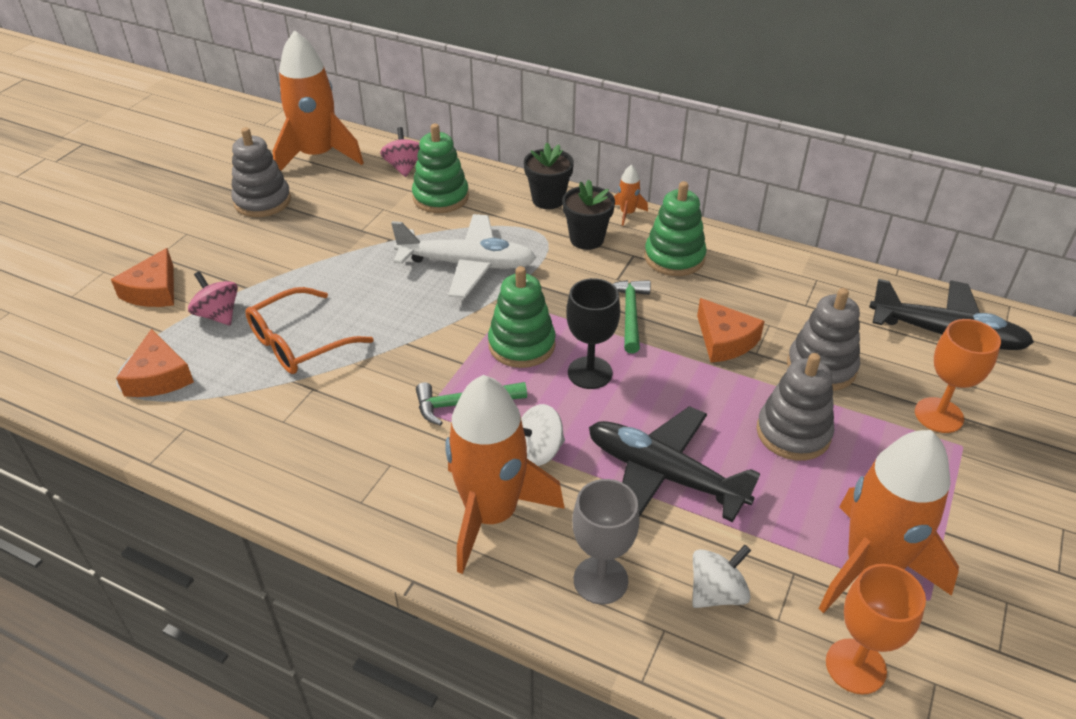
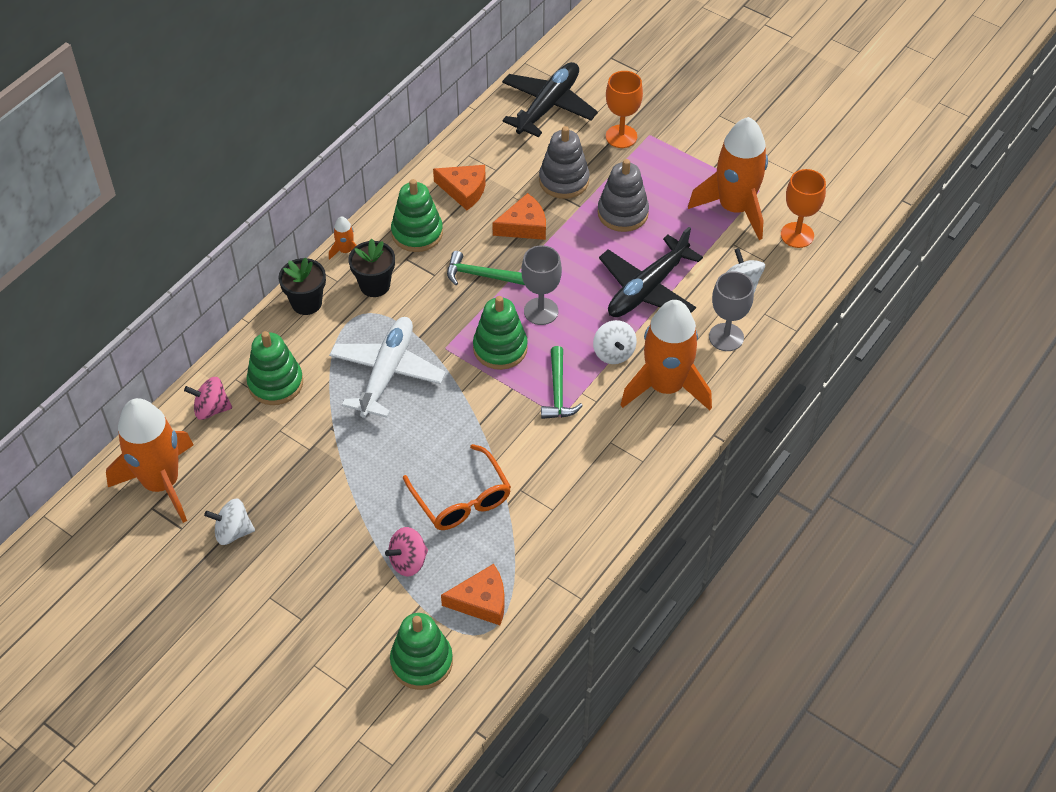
camera: 80 degrees left, 10 degrees up
orange cheese [111,248,174,307] -> orange cheese moved to [433,165,486,210]
grey stacking toy [231,127,291,217] -> white spinning top [204,498,255,545]
black goblet [566,278,620,389] -> grey goblet [521,245,562,325]
none -> green stacking toy [390,613,453,690]

